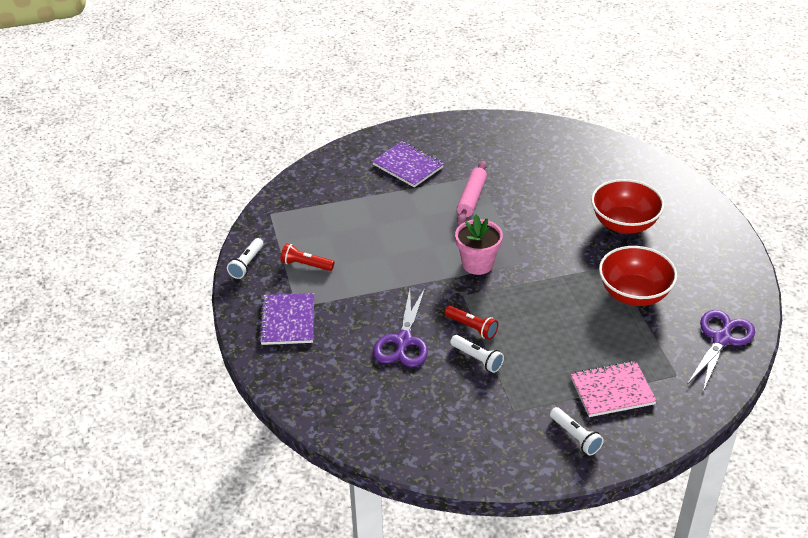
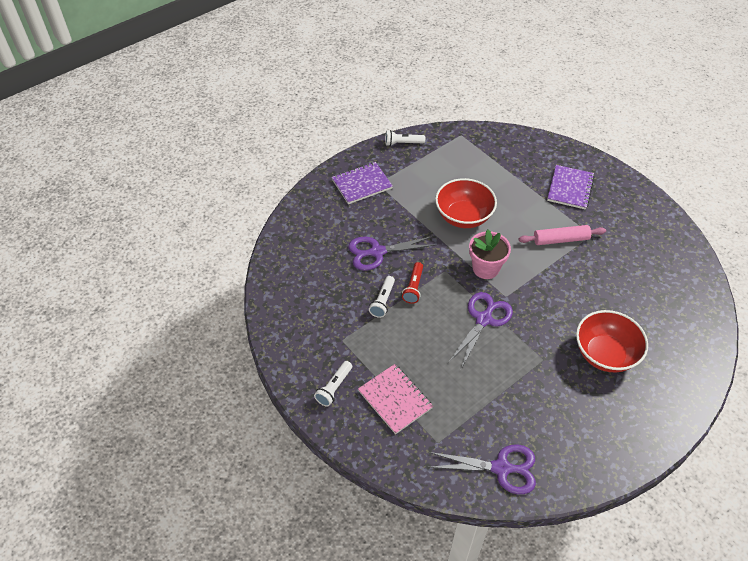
camera: 65 degrees right, 10 degrees up
red flashlight [281,243,334,271] -> none
red bowl [599,246,677,306] -> red bowl moved to [435,178,497,228]
none -> purple scissors [448,292,513,369]

